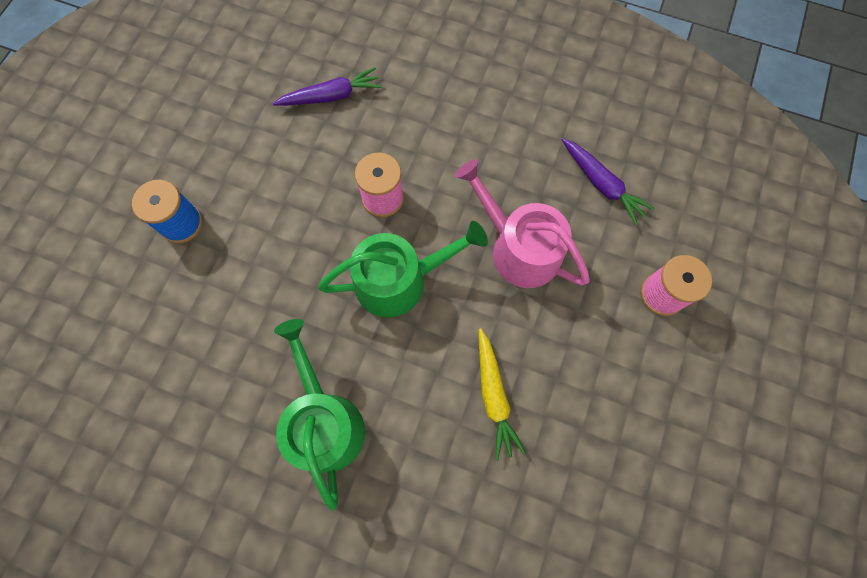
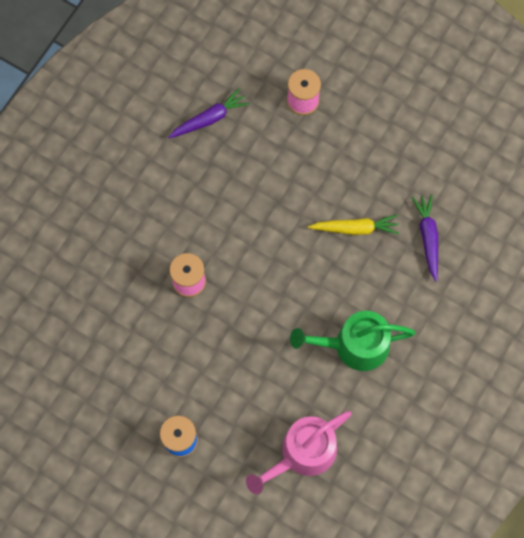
camera: 80 degrees left, 0 degrees up
purple carrot [272,67,382,106] -> purple carrot moved to [412,194,438,282]
green watering can [318,221,488,317] -> none
pink watering can [455,159,590,288] -> pink watering can moved to [246,411,352,494]

